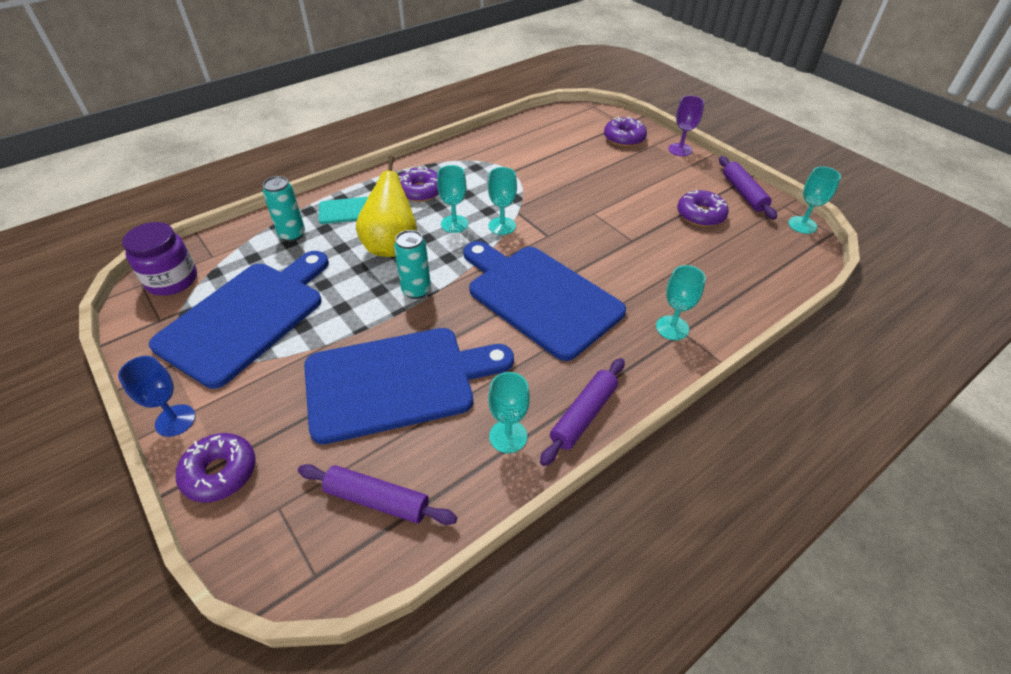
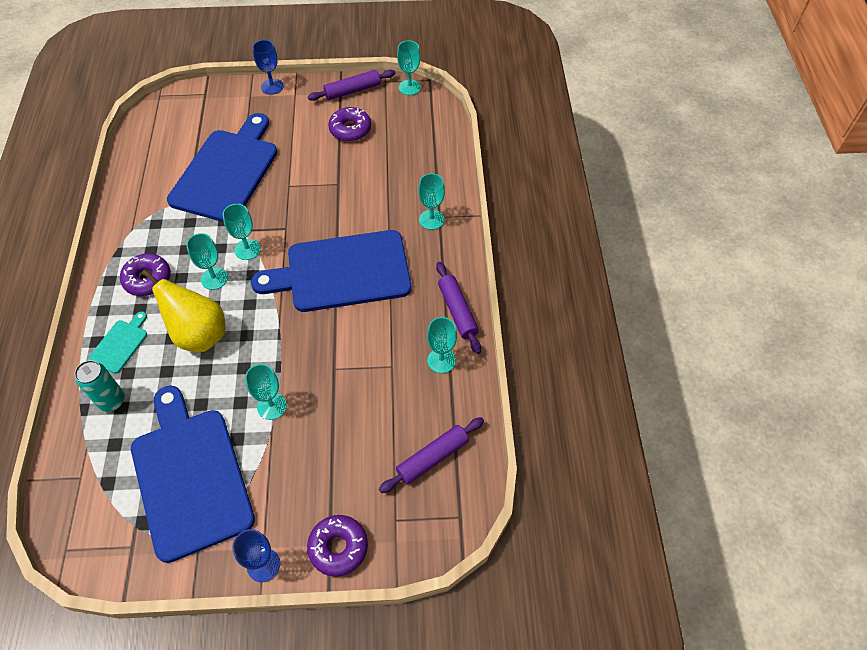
camera: 55 degrees left, 10 degrees up
purple jar [122,222,197,296] -> none
blue cutting board [304,328,514,444] -> blue cutting board moved to [167,113,277,222]
turquoise can [394,230,431,299] -> none
purple donut [604,117,647,147] -> none
purple goblet [668,96,704,156] -> blue goblet [253,40,284,95]
purple rolling pin [719,156,777,220] -> purple rolling pin turned 45 degrees counterclockwise [308,70,395,101]
none -> turquoise goblet [245,364,287,420]

